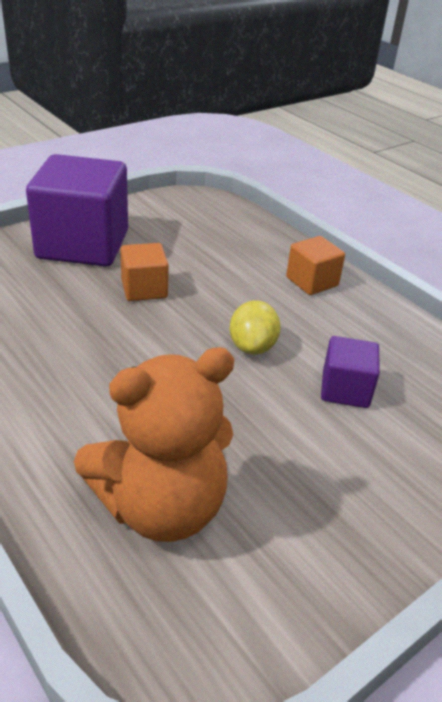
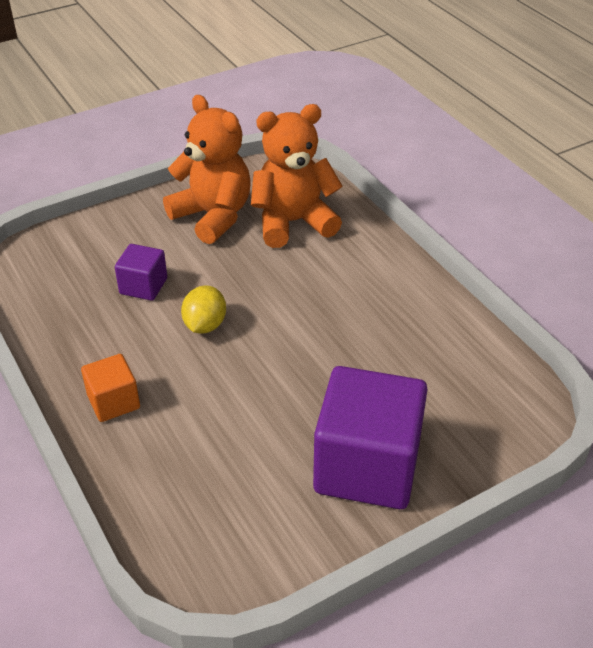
camera: 170 degrees left, 5 degrees up
orange cube [120,243,169,301] -> none
none -> orange teddy bear [163,95,250,244]

